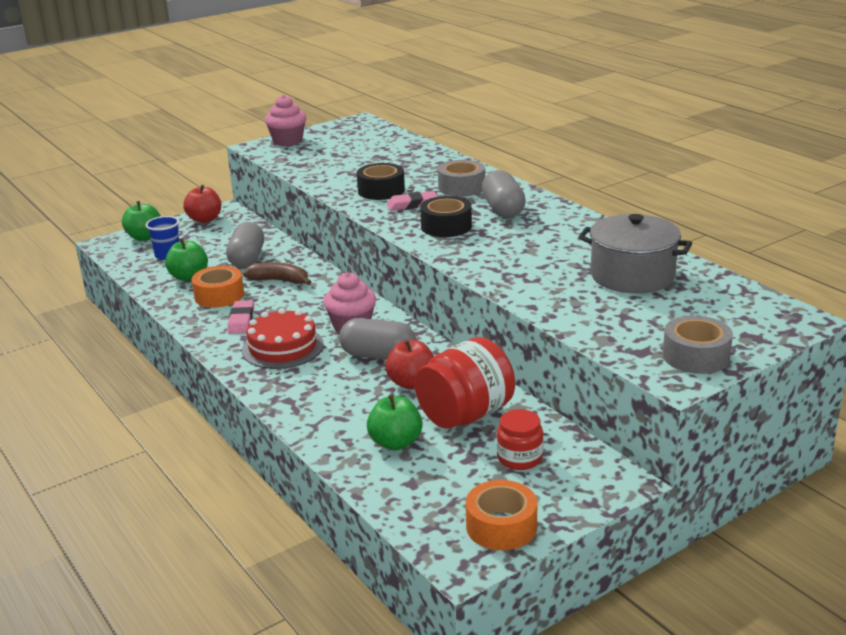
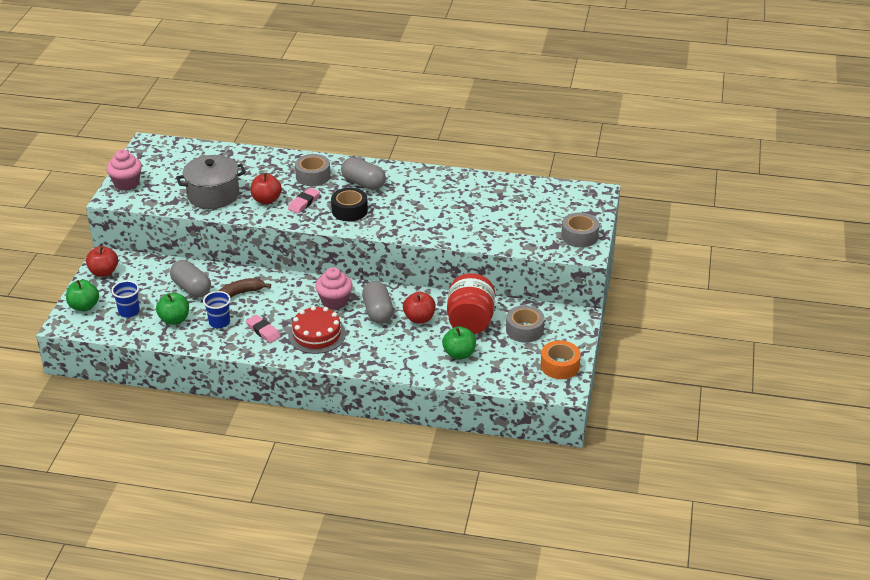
camera: 45 degrees left, 10 degrees up
orange tape [192,266,244,308] -> blue cup [203,291,231,328]
grey capsule [339,318,416,360] -> grey capsule turned 75 degrees counterclockwise [362,281,394,324]
black tape [357,163,405,200] -> red apple [250,173,282,204]
red jar [497,409,543,470] -> grey tape [506,305,545,343]
grey pot [578,214,692,293] -> grey pot moved to [176,155,246,209]

